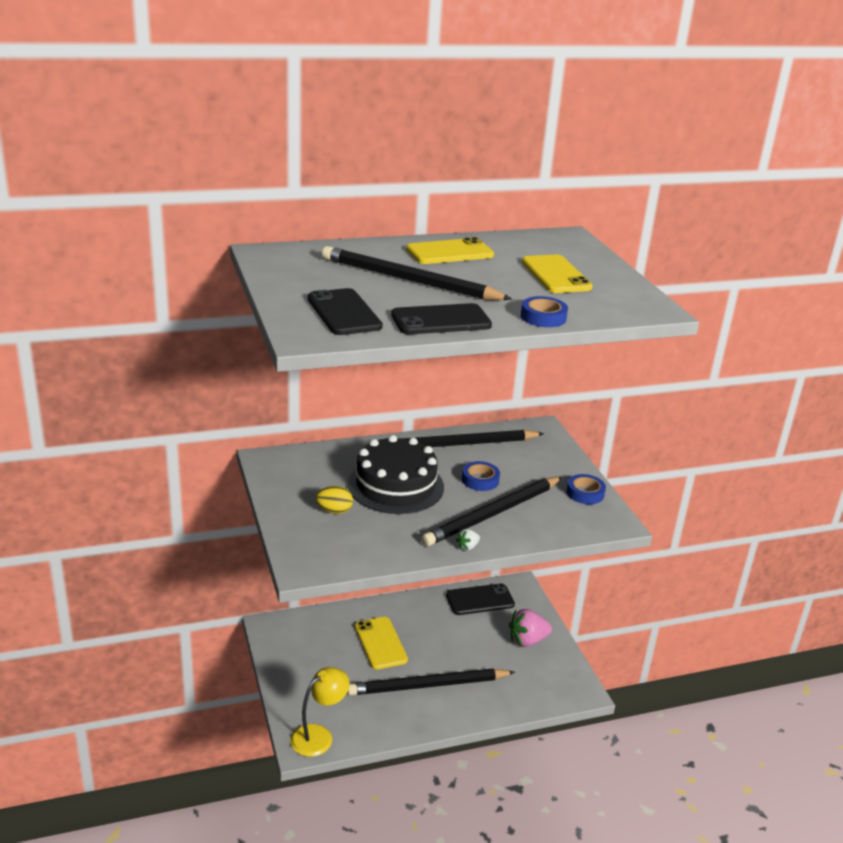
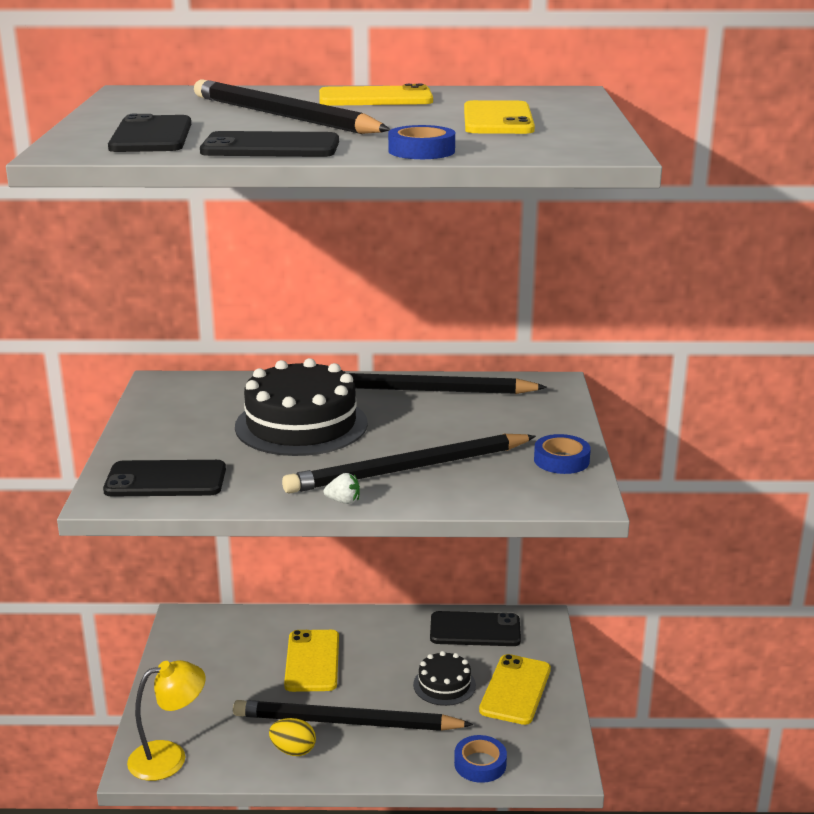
camera: 20 degrees right, 5 degrees down
yellow egg [316,486,353,514] -> yellow egg moved to [269,718,316,756]
white strawberry [456,529,480,551] -> white strawberry turned 150 degrees counterclockwise [324,473,360,504]
blue tape [462,461,500,491] -> blue tape moved to [454,735,507,783]
pink strawberry [509,609,552,647] -> yellow phone [479,654,551,725]
none -> black phone [103,460,226,496]
none -> black cake [413,651,476,706]

